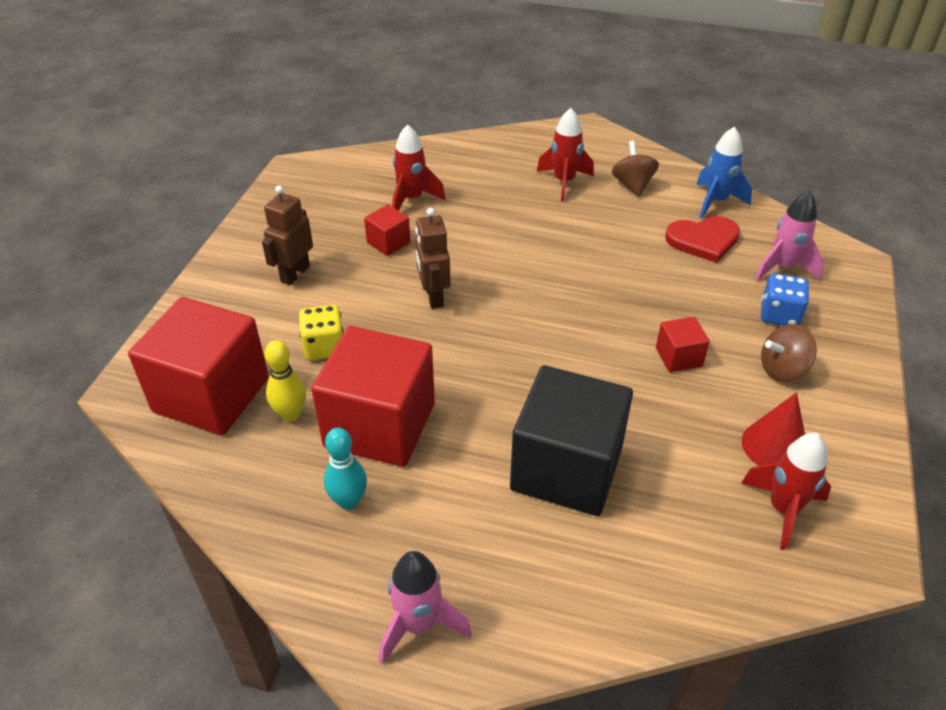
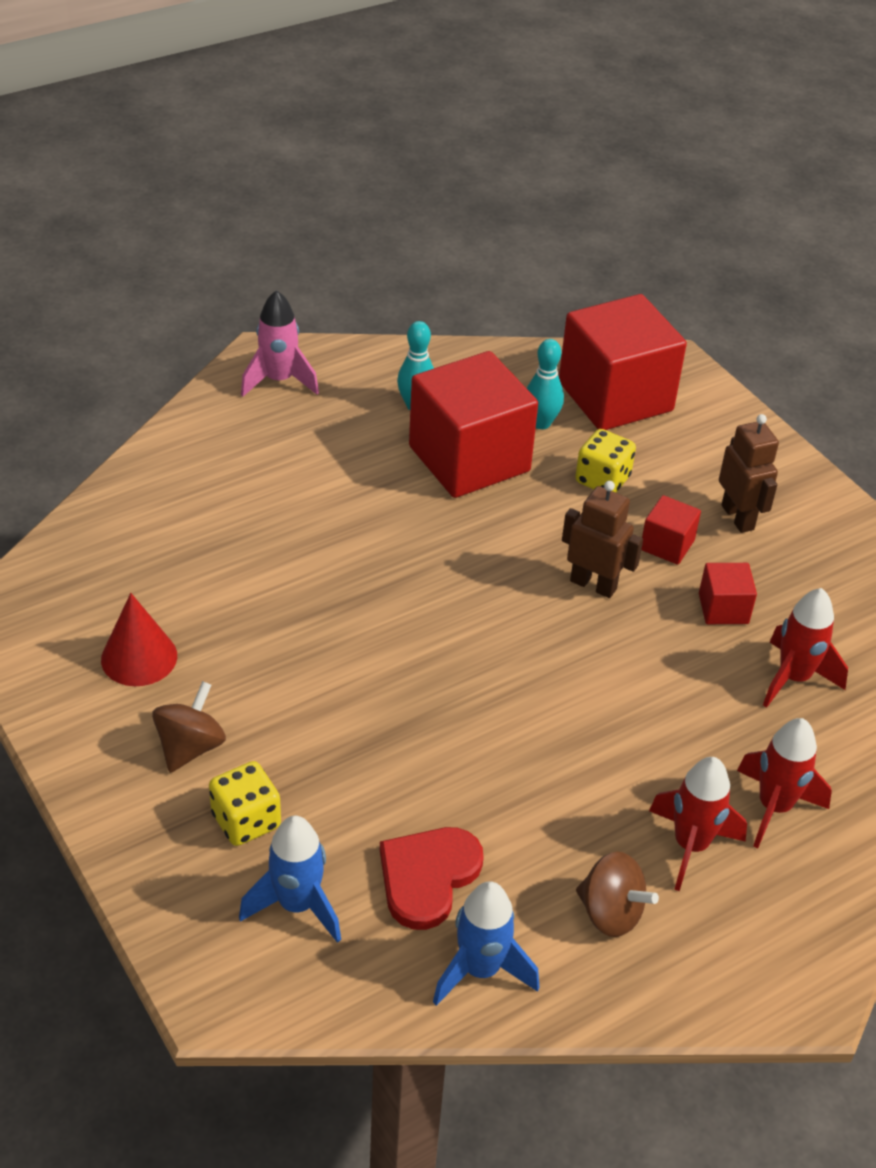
camera: 130 degrees right, 0 degrees up
yellow bowling pin [265,340,306,422] -> turquoise bowling pin [527,339,564,429]
black cube [510,365,633,516] -> none
red cube [656,317,710,372] -> red cube moved to [641,495,701,565]
red rocket [741,433,831,550] -> red rocket moved to [737,718,832,848]
pink rocket [755,191,824,281] -> blue rocket [239,816,341,943]
blue dice [761,273,809,326] -> yellow dice [209,761,281,846]

